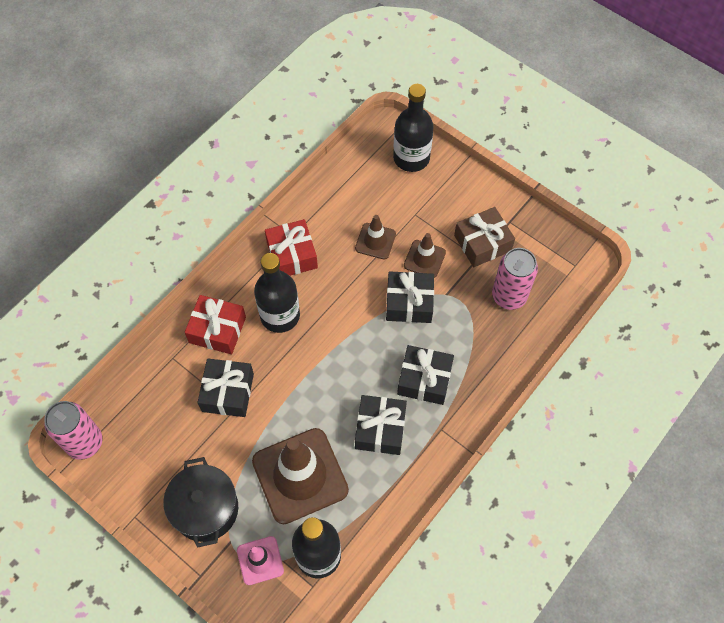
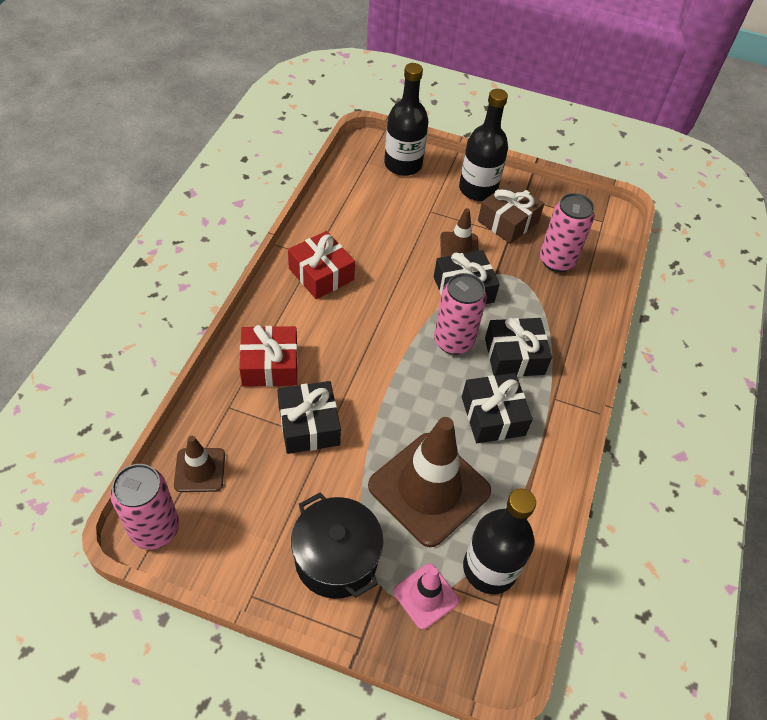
camera: 25 degrees left, 10 degrees down
black bottle [254,253,300,333] -> black bottle moved to [459,89,508,201]
brown traffic cone [355,215,396,259] -> brown traffic cone moved to [174,436,225,492]
none -> pink can [434,273,487,355]

